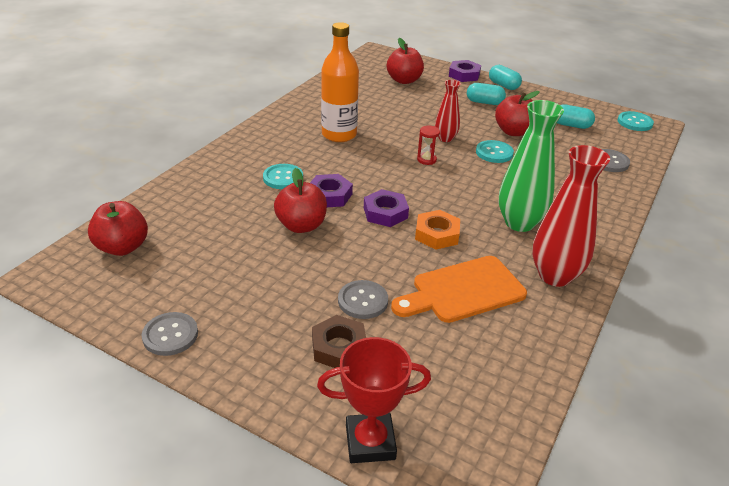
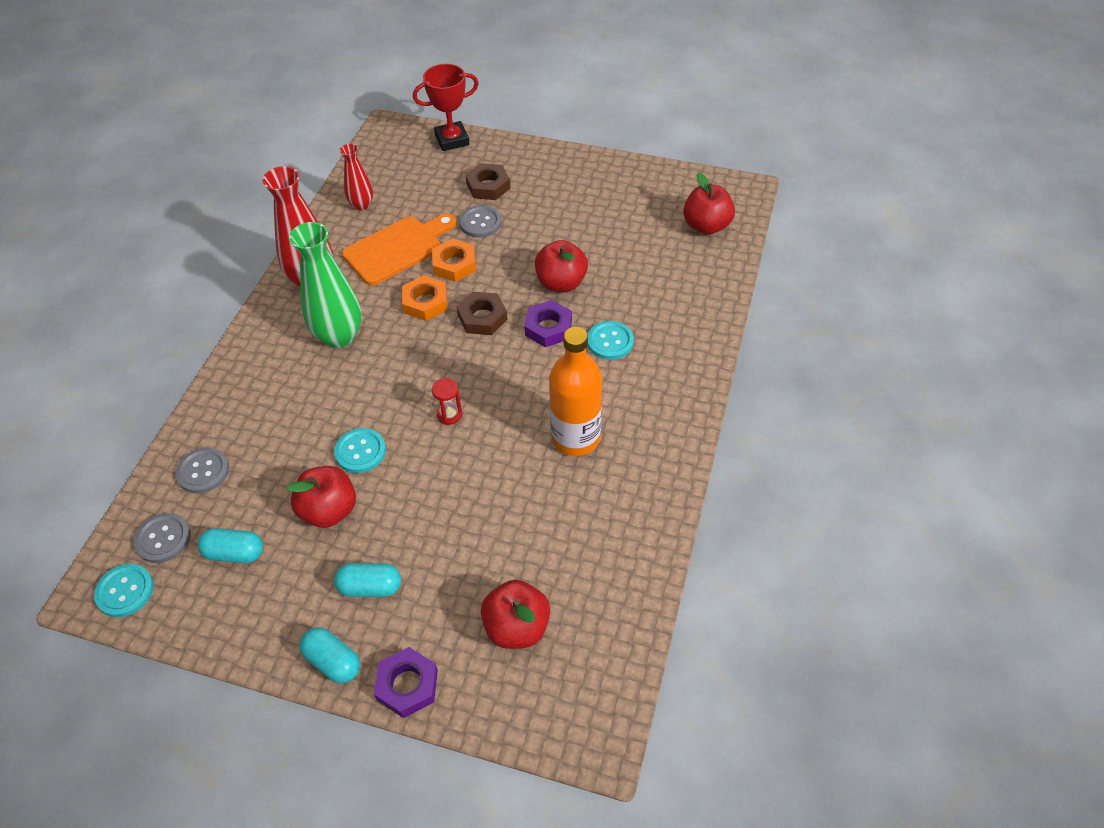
camera: 170 degrees right, 15 degrees up
grey button [142,312,198,356] -> grey button moved to [134,513,191,563]
purple nut [364,189,409,227] -> brown nut [457,292,508,335]
red vase [435,80,461,142] -> red vase moved to [340,144,373,210]
none -> orange nut [432,238,476,282]

